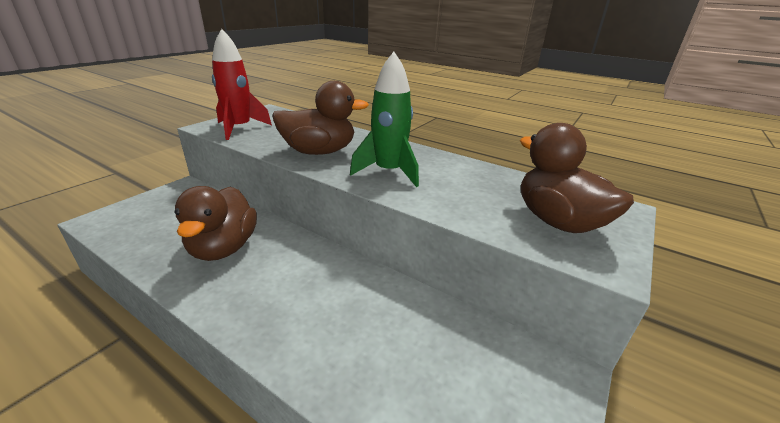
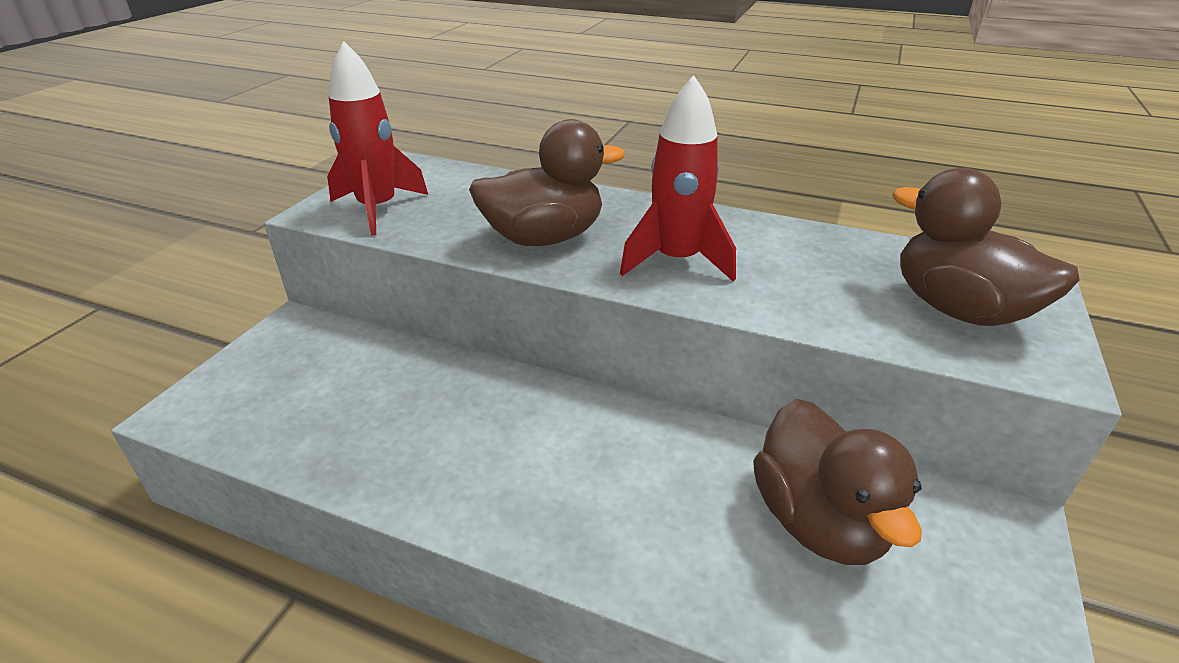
camera: 10 degrees left, 5 degrees up
brown duck [174,186,257,261] -> brown duck moved to [753,399,922,565]
green rocket [350,52,419,187] -> red rocket [620,75,736,282]

